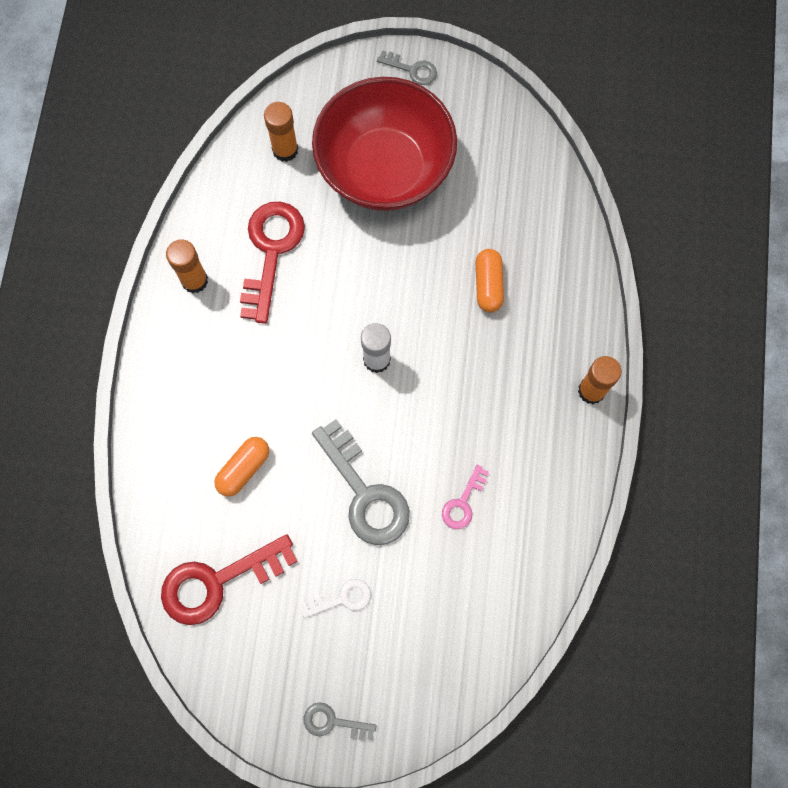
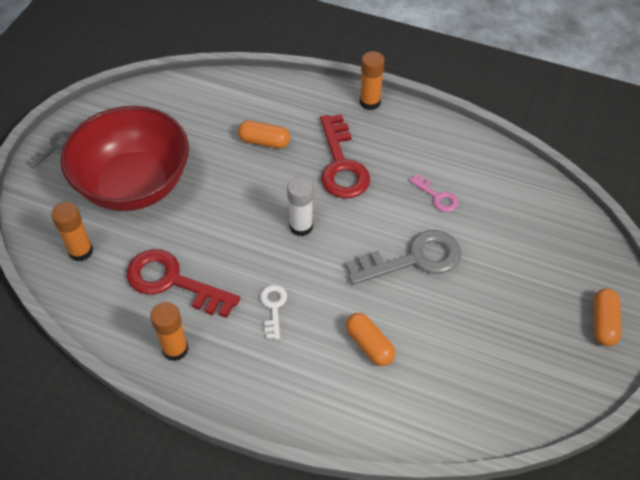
camera: 75 degrees left, 20 degrees down
red key [161,534,298,625] -> red key moved to [320,114,370,198]
white key [301,579,371,618] -> white key moved to [260,285,287,339]
grey key [304,702,376,741] -> orange capsule [593,288,622,346]

